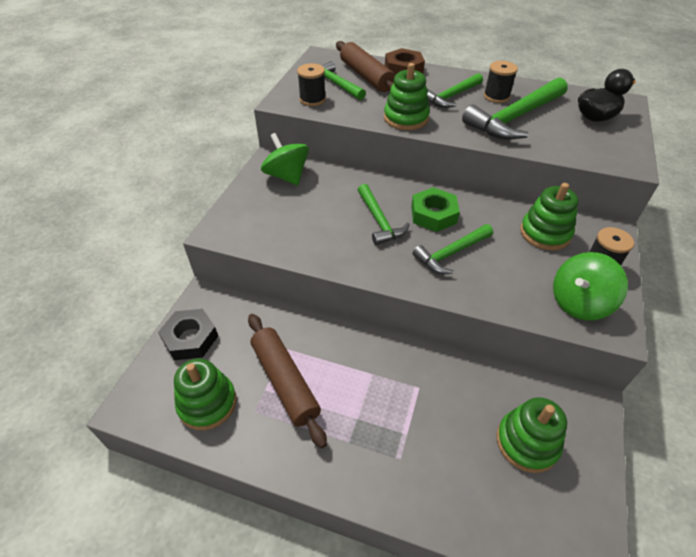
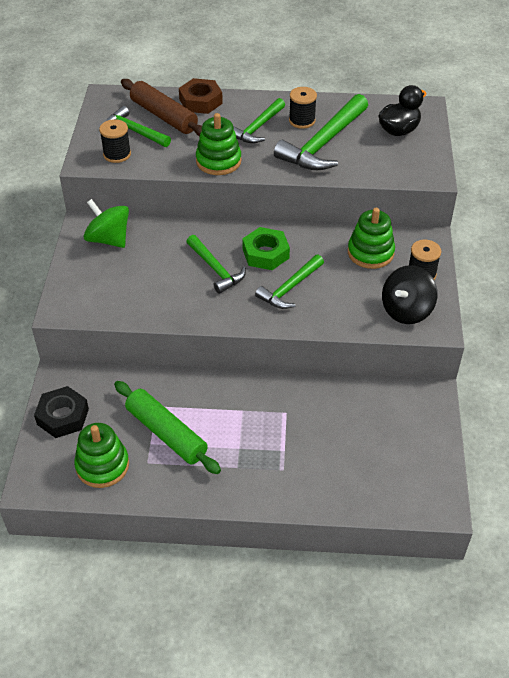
camera: 15 degrees left, 0 degrees up
brown rolling pin [248,314,327,448] -> green rolling pin [114,381,221,474]
green stacking toy [497,397,567,473] -> none
green spinning top [553,252,628,320] -> black spinning top [382,265,438,324]

